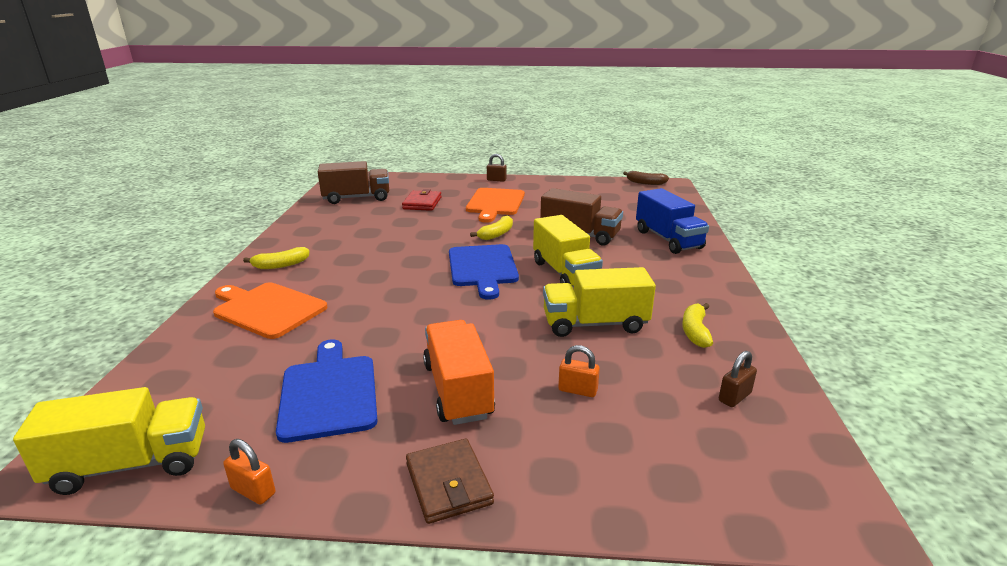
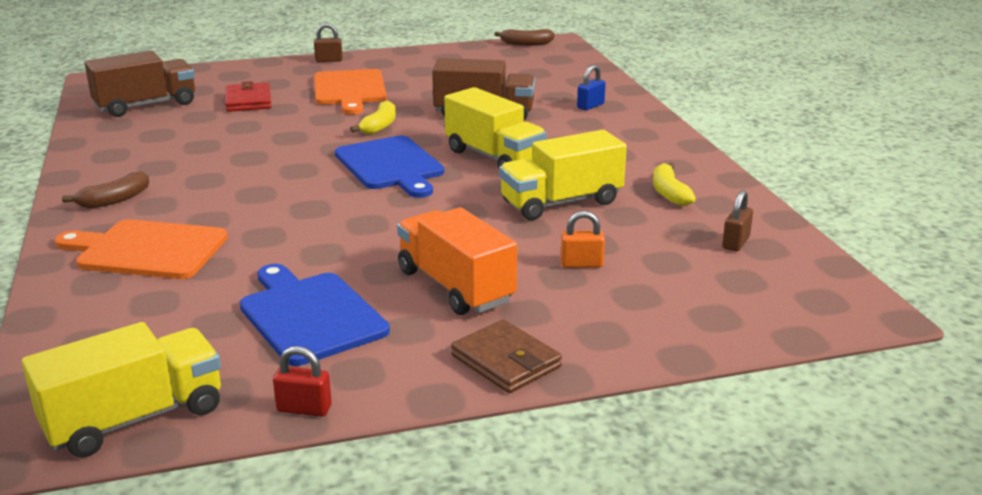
camera: 20 degrees left, 0 degrees up
orange padlock [223,439,275,505] -> red padlock [273,346,332,417]
yellow banana [243,247,309,269] -> brown banana [62,171,149,209]
blue truck [636,188,709,254] -> blue padlock [577,65,606,110]

